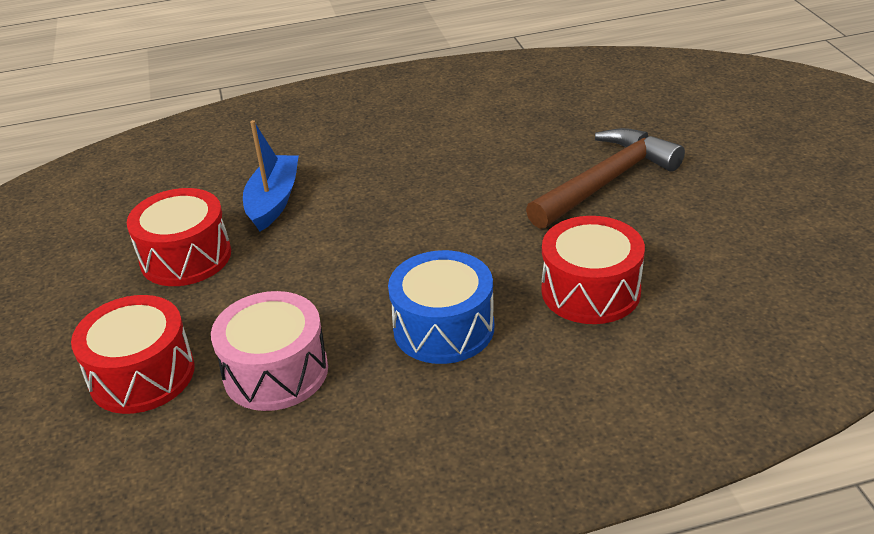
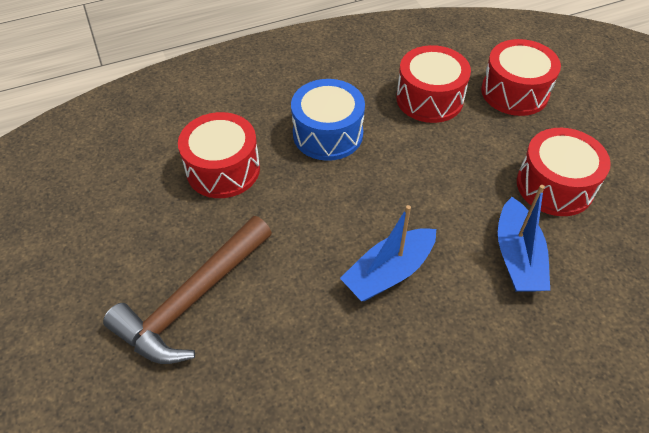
camera: 170 degrees right, 15 degrees up
pink drum [211,291,328,411] -> red drum [396,45,471,123]
none -> blue boat [340,205,436,301]

